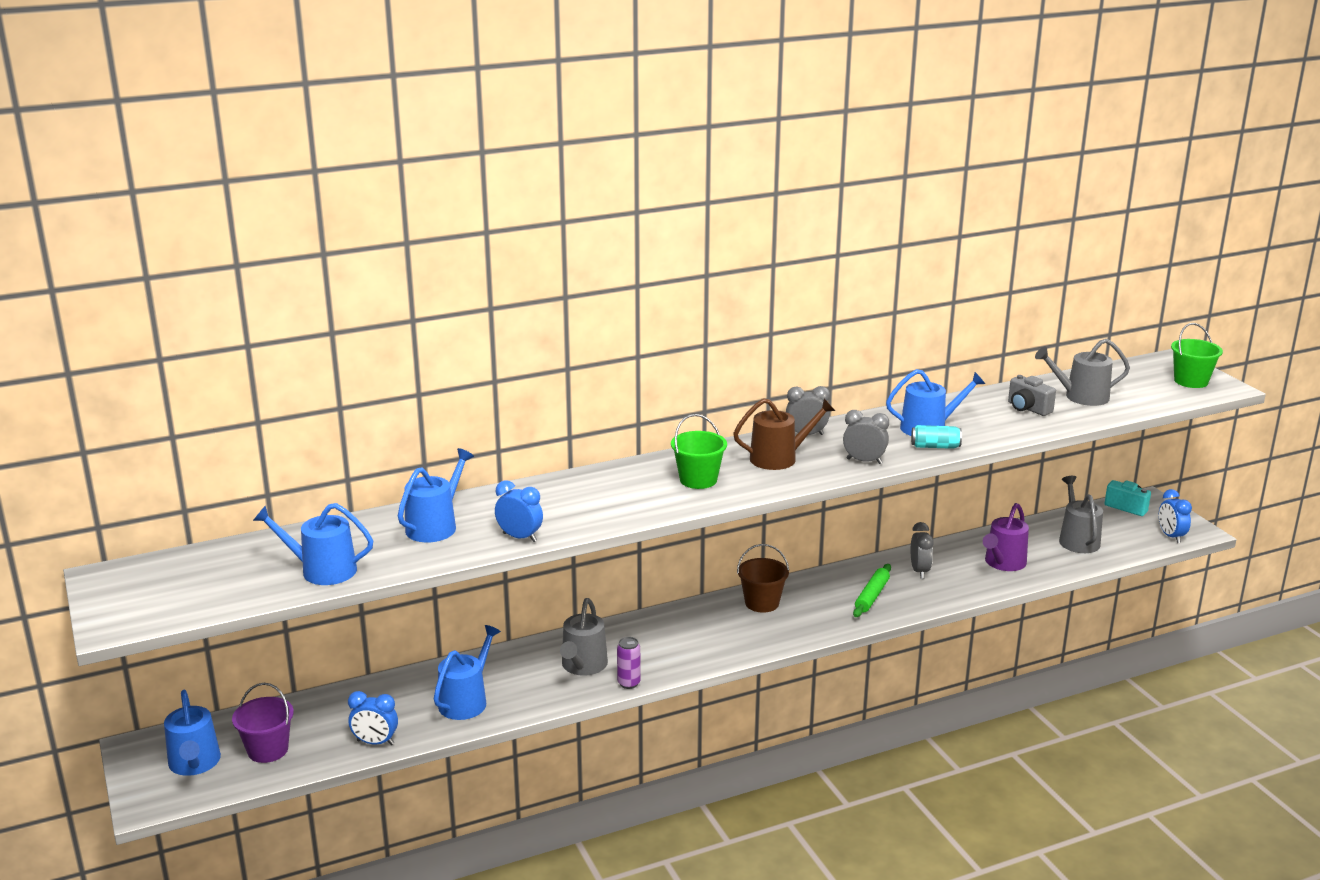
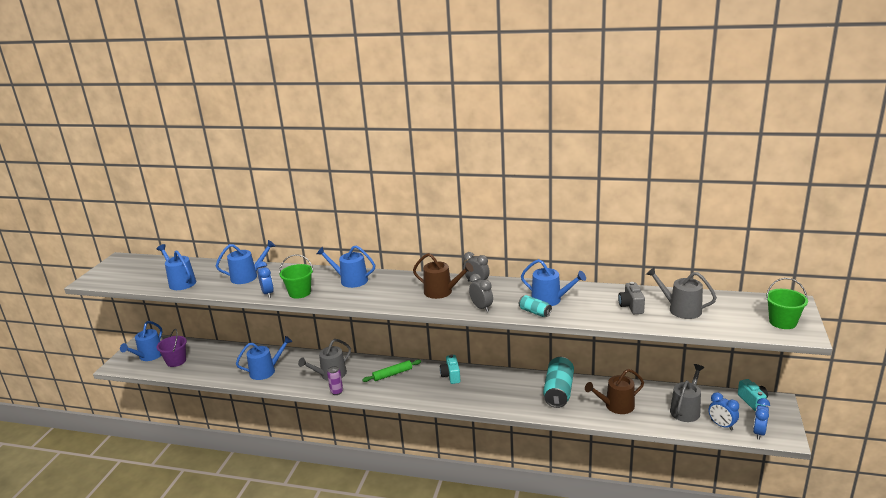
camera: 40 degrees right, 0 degrees up
blue clock [348,691,398,745] -> blue clock moved to [708,392,739,431]
green bucket [671,414,727,489] -> green bucket moved to [279,254,313,299]
brown bucket [737,544,789,613] -> turquoise camera [440,354,461,384]
green rolling pin [853,564,891,617] -> green rolling pin moved to [362,360,421,382]
grey clock [911,522,934,579] -> turquoise can [543,357,574,408]
purple watering can [983,503,1029,571] -> brown watering can [585,369,644,414]
none -> blue watering can [317,245,375,288]

